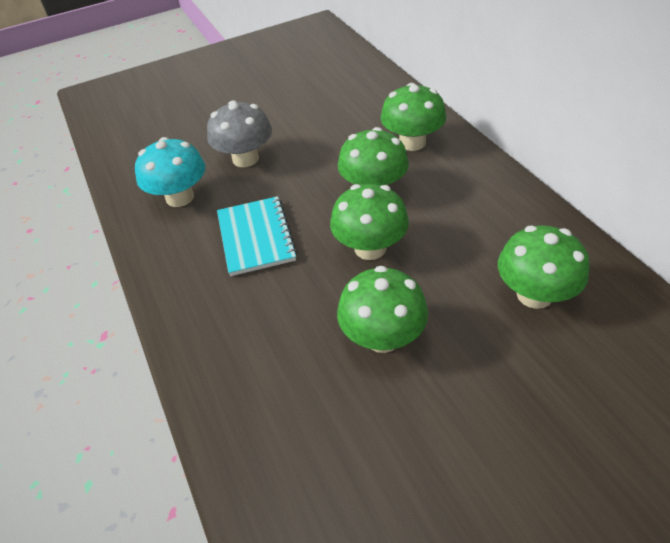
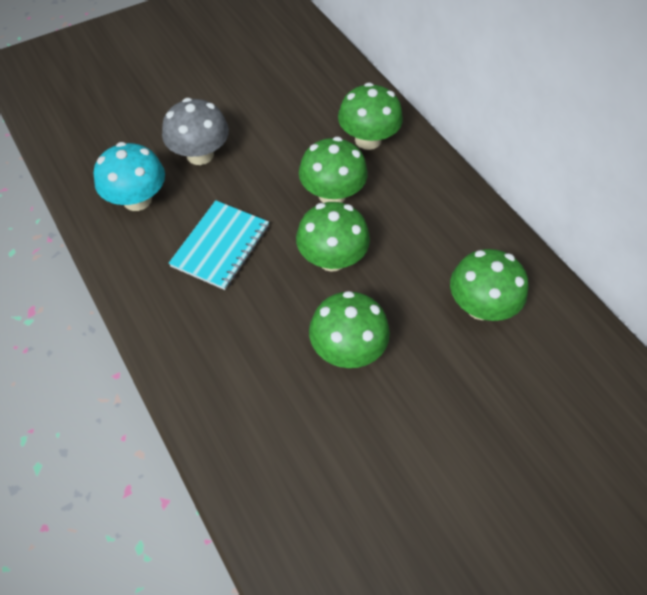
camera: 10 degrees left, 10 degrees up
turquoise notebook [217,196,297,276] -> turquoise notebook turned 45 degrees clockwise [169,200,269,290]

